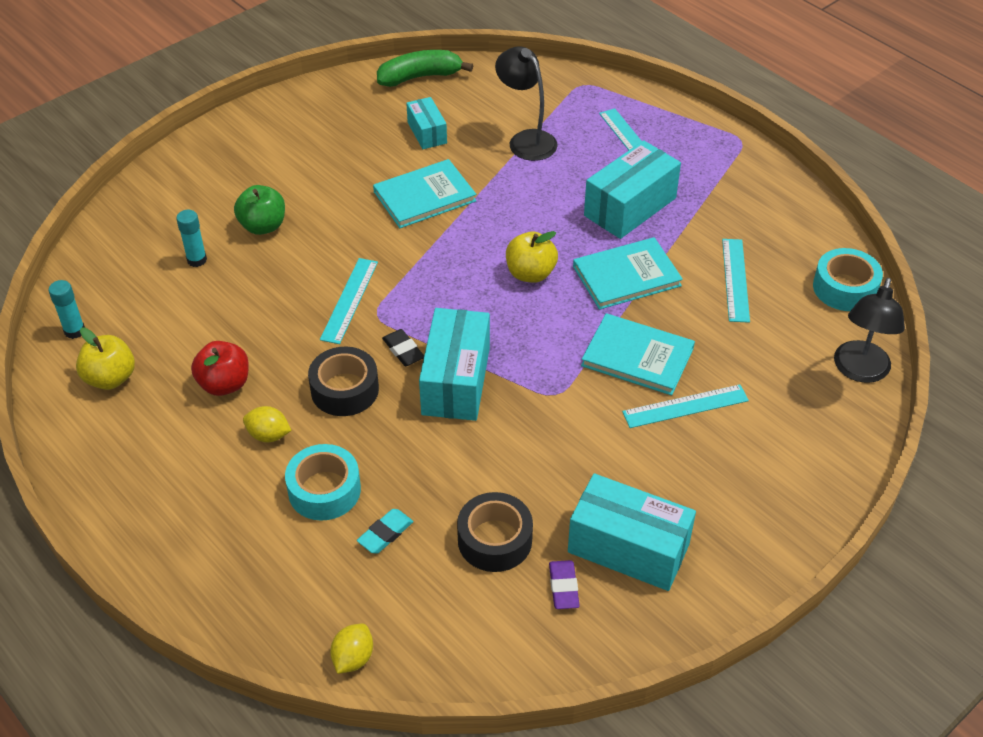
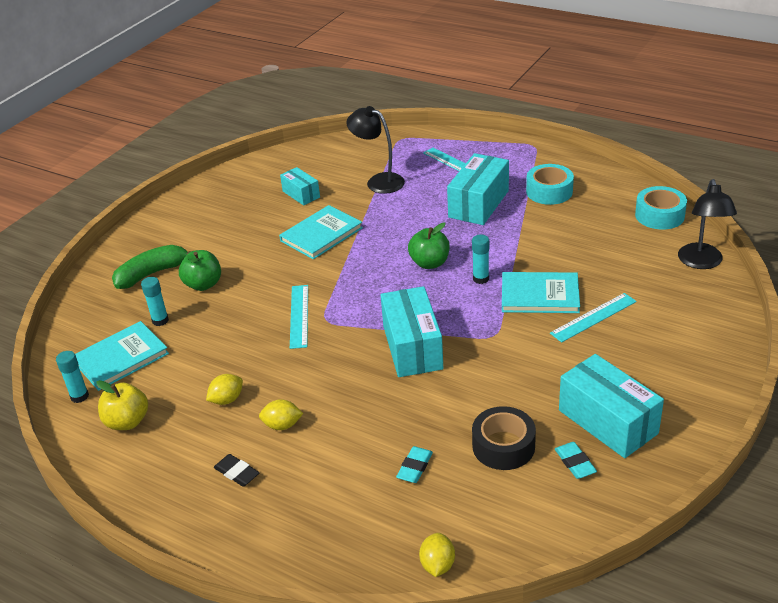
camera: 15 degrees left, 10 degrees down
red apple [191,341,249,396] -> yellow lemon [206,374,243,405]
turquoise tape [285,444,361,521] -> turquoise tape moved to [526,164,574,205]
black tape [308,347,379,416] -> none
green banana [377,50,473,87] -> green banana moved to [112,245,191,289]
black eraser [382,329,424,366] -> black eraser moved to [214,454,260,487]
yellow apple [506,231,558,283] -> green apple [408,223,450,269]
purple eraser [549,560,580,609] -> turquoise eraser [555,442,597,479]
turquoise box [568,473,696,591] -> turquoise box turned 45 degrees clockwise [559,354,664,458]
turquoise book [573,237,683,310] -> turquoise book moved to [75,321,169,391]
turquoise ruler [722,239,750,323] -> none
none -> turquoise glue stick [472,234,489,284]

